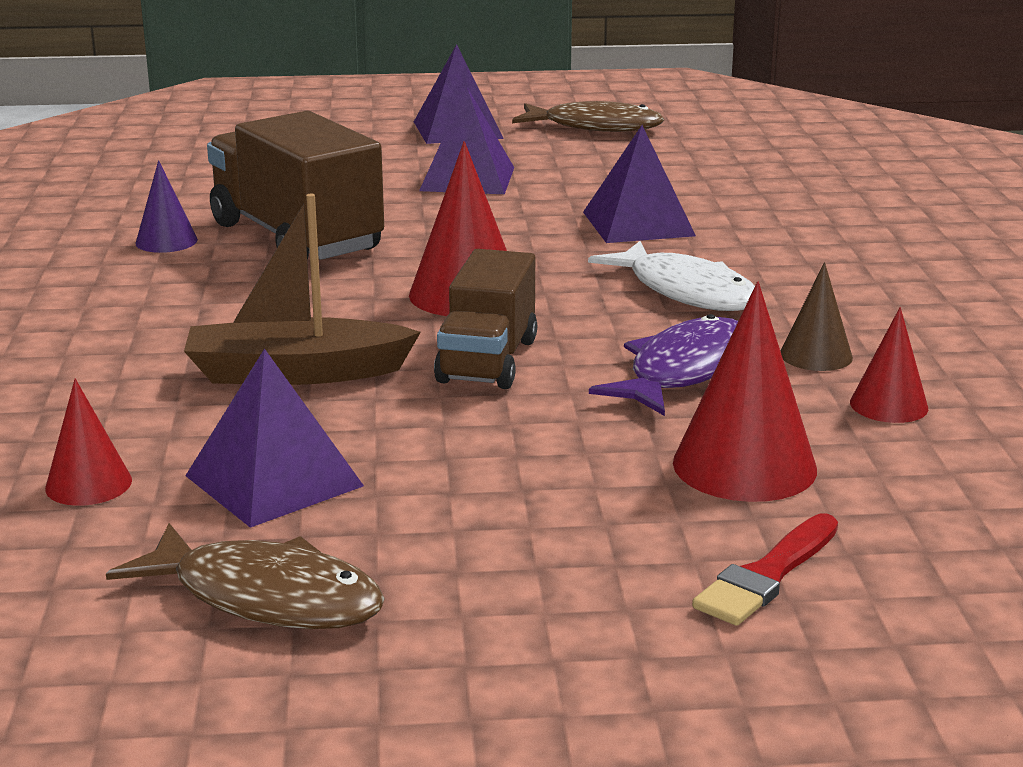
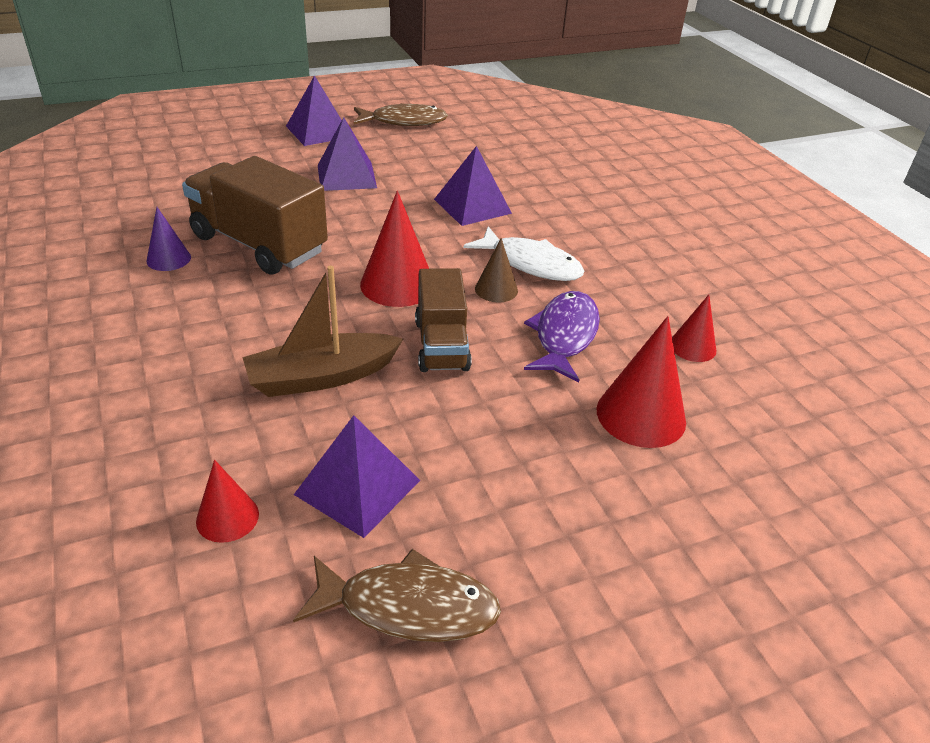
camera: 20 degrees left, 15 degrees up
red brush [692,513,838,626] -> none
brown cone [781,262,853,371] -> brown cone moved to [475,238,518,302]

